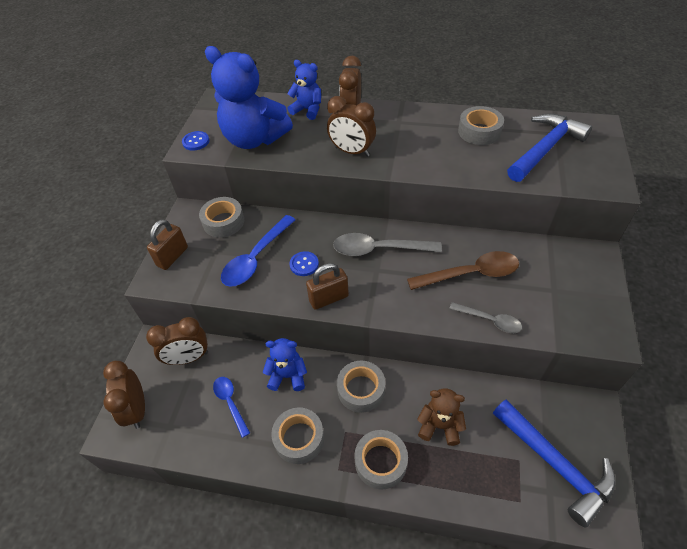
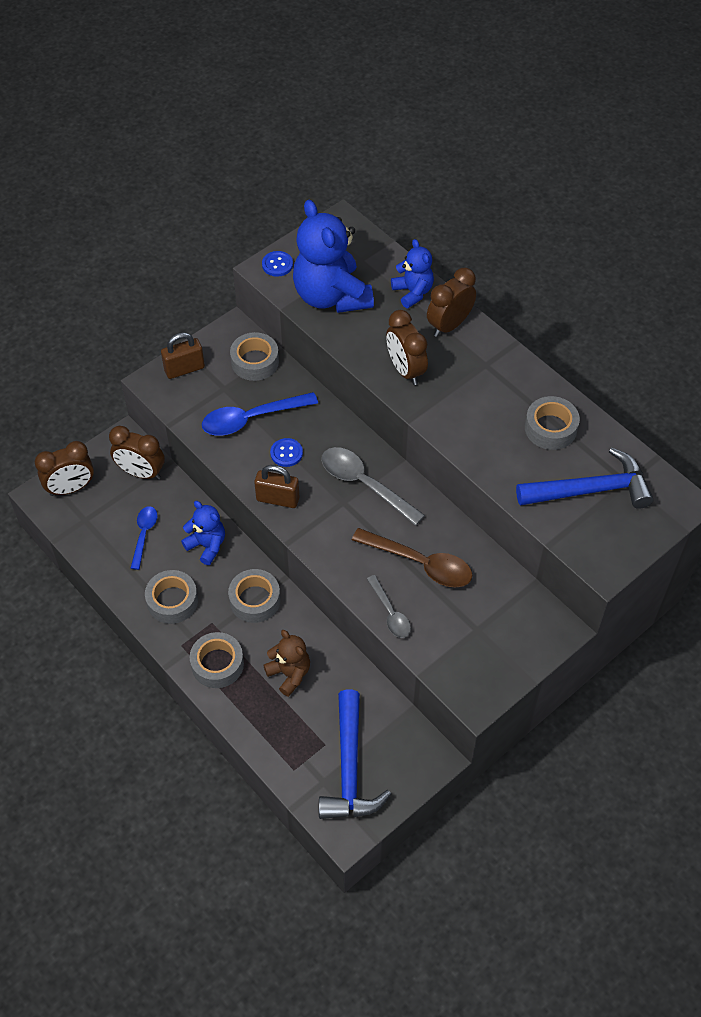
camera: 35 degrees right, 5 degrees up
brown clock [103,361,145,429] -> brown clock turned 135 degrees counterclockwise [35,441,94,496]

